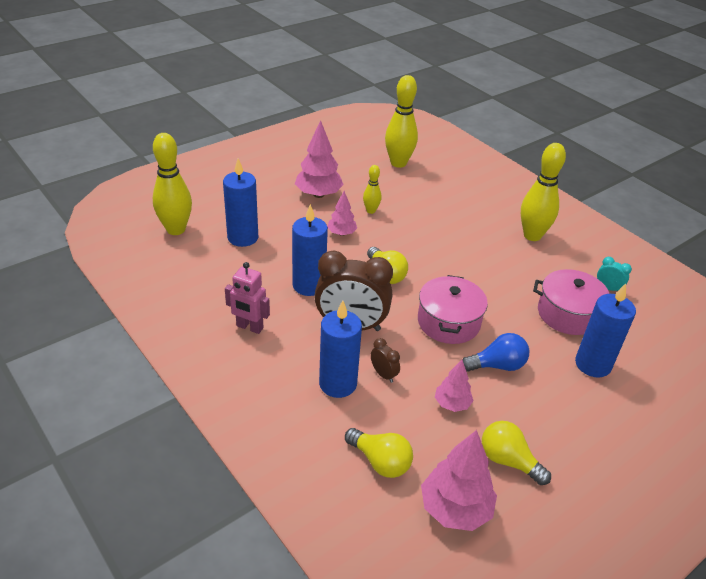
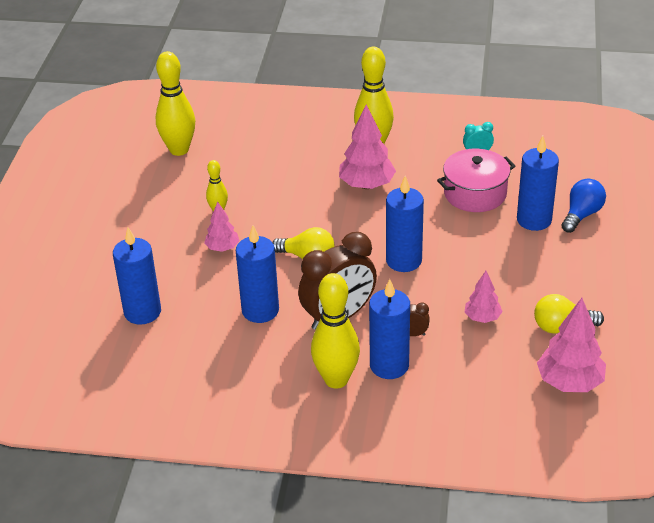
camera: 40 degrees left, 0 degrees up
yellow bowling pin [153,133,192,235] -> yellow bowling pin moved to [311,273,360,389]
pink robot [225,262,270,334] -> none
pink tree [295,120,344,198] -> pink tree moved to [339,105,396,189]
yellow light bulb [345,428,413,478] -> none
pink pot [418,275,488,344] -> blue candle [386,176,424,272]
blue light bulb [462,333,529,372] -> blue light bulb moved to [562,179,606,233]

